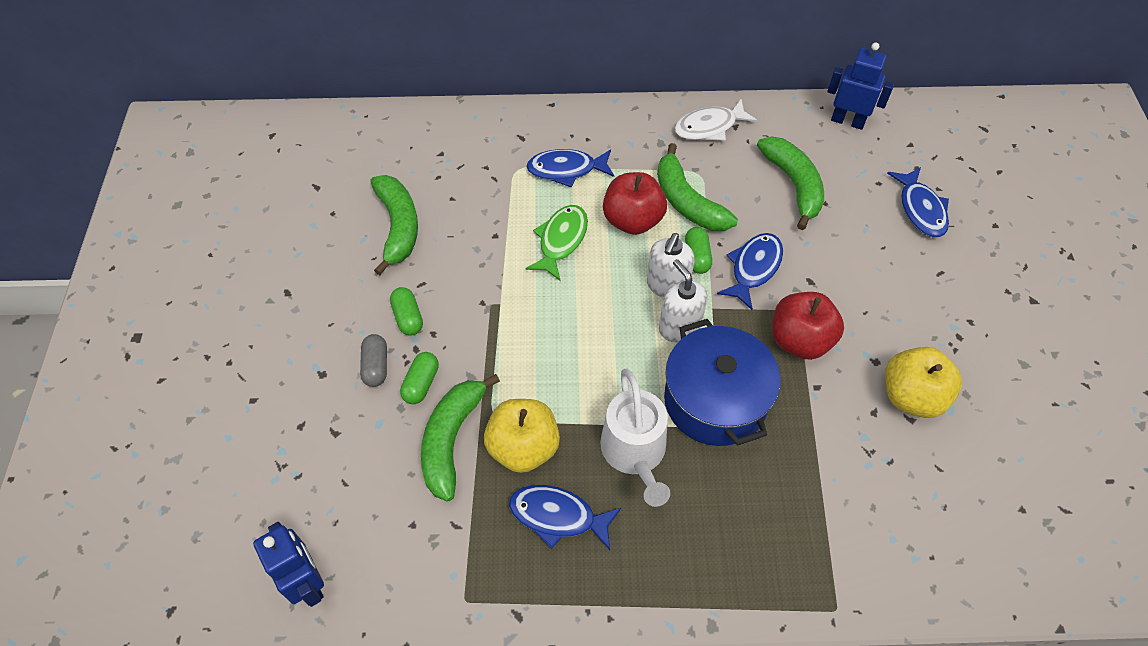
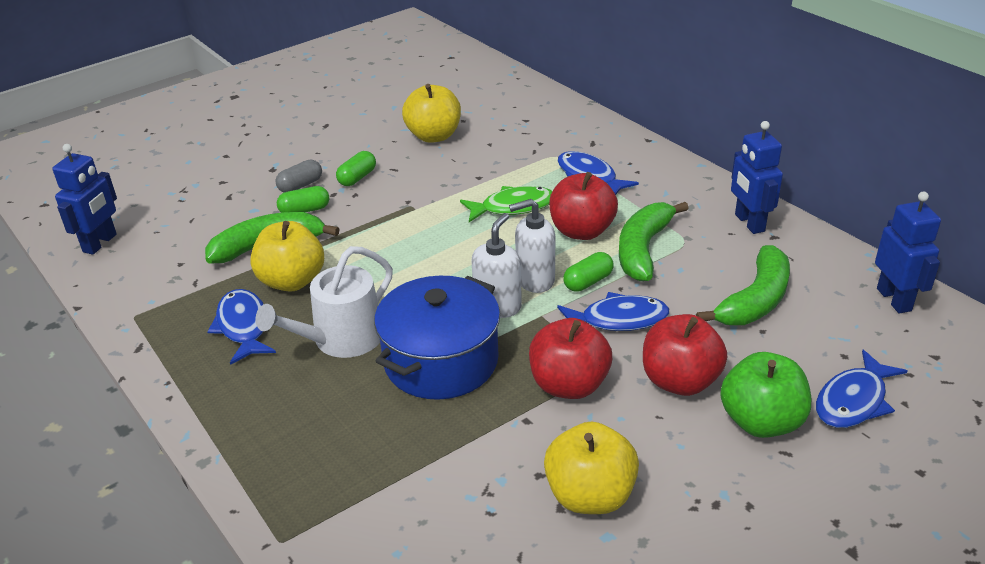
camera: 55 degrees right, 20 degrees down
green banana [370,175,418,275] -> yellow apple [402,84,461,143]
white fish [674,99,758,141] -> blue robot [731,121,783,234]
none -> red apple [643,314,727,396]
none -> green apple [720,352,811,438]

